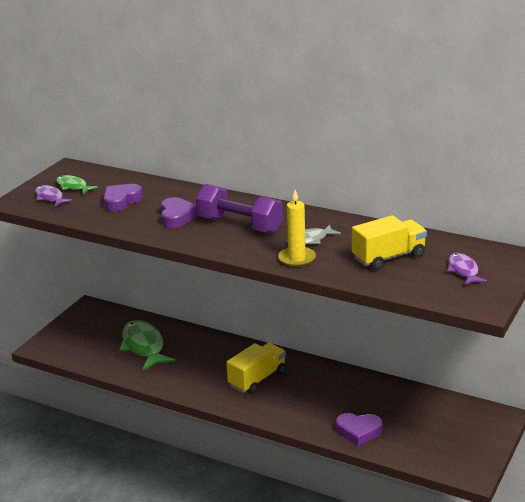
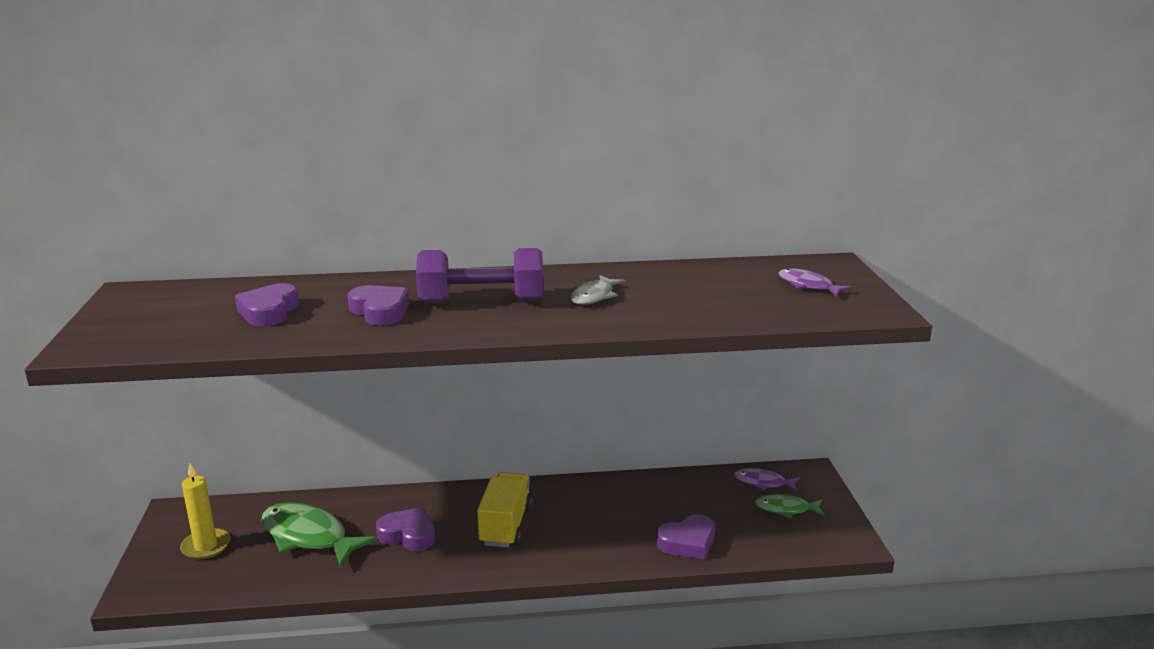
camera: 35 degrees left, 5 degrees down
purple fish [35,185,72,207] -> purple fish moved to [733,468,800,493]
green fish [56,175,98,195] -> green fish moved to [755,494,825,519]
yellow candle [278,190,316,267] -> yellow candle moved to [180,464,230,559]
yellow truck [352,215,427,270] -> none
none -> purple heart [376,507,435,551]

